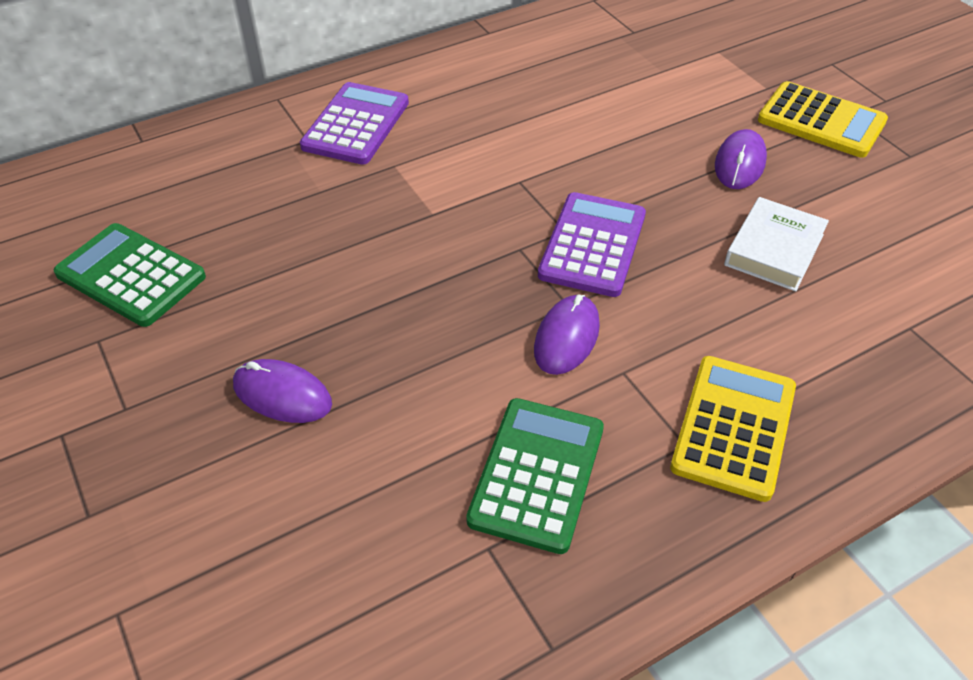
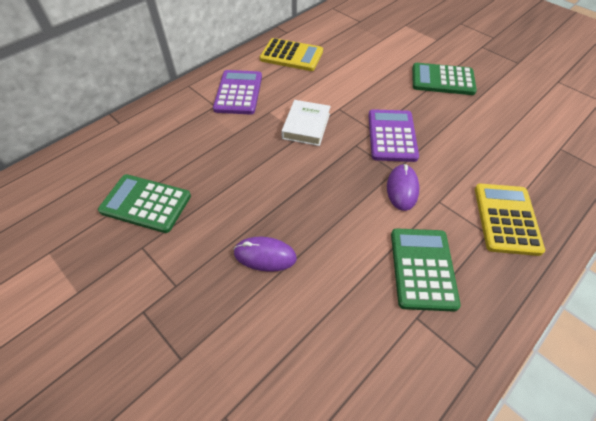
camera: 15 degrees left, 5 degrees up
purple mouse [715,129,767,189] -> green calculator [412,63,477,95]
white book [724,197,829,292] -> white book moved to [281,100,331,146]
yellow calculator [758,81,888,158] -> yellow calculator moved to [260,38,323,71]

